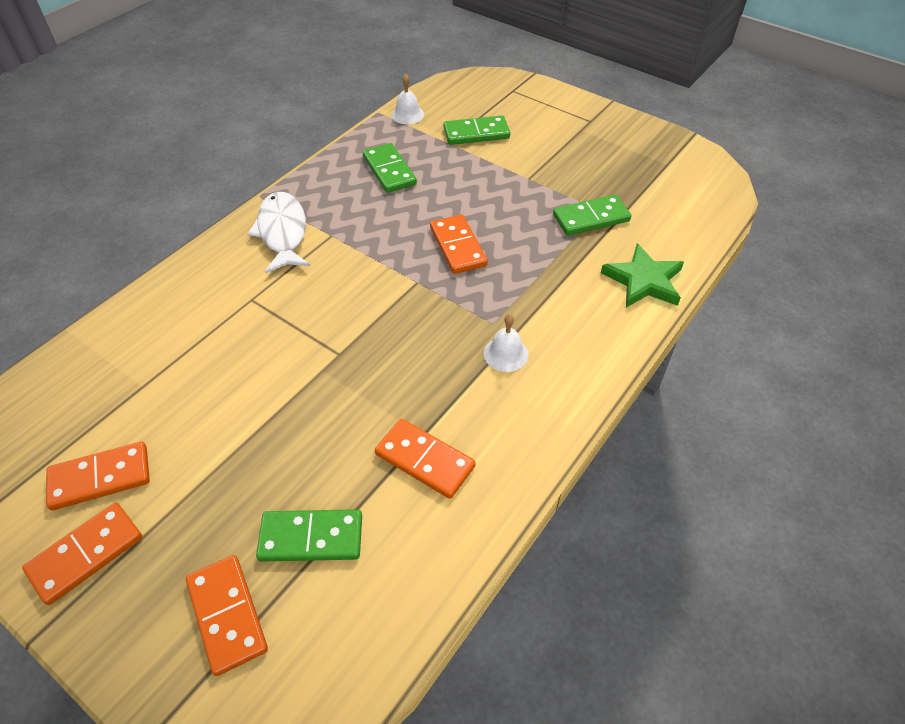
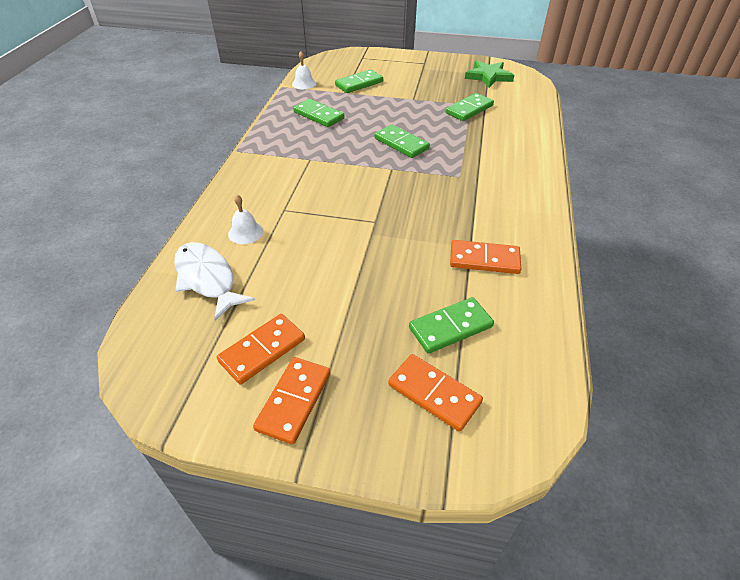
camera: 25 degrees left, 5 degrees down
white fish [247,192,310,274] -> white fish moved to [174,242,255,321]
orange domino [430,214,488,274] -> green domino [375,125,430,158]
white bell [484,314,529,372] -> white bell moved to [228,195,263,244]
green star [601,243,684,308] -> green star moved to [465,60,514,88]

